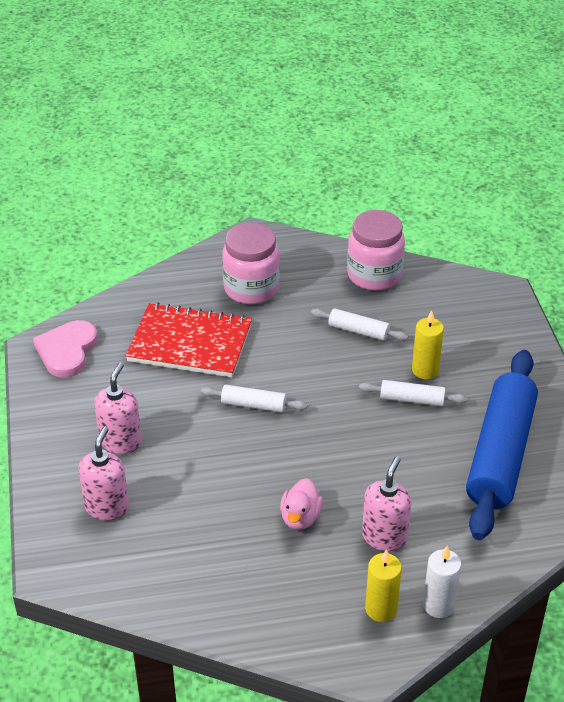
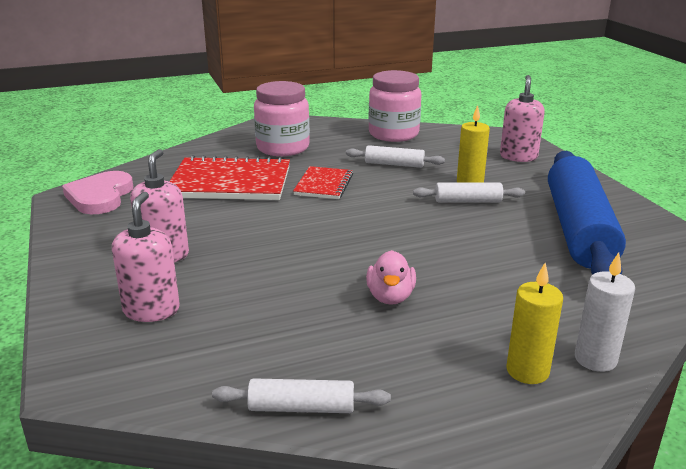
camera: 10 degrees left, 15 degrees down
white rolling pin [201,385,308,413] -> white rolling pin moved to [212,378,391,413]
pink soap dispenser [362,457,411,551] -> pink soap dispenser moved to [500,75,545,162]
none -> red notebook [293,166,353,199]

